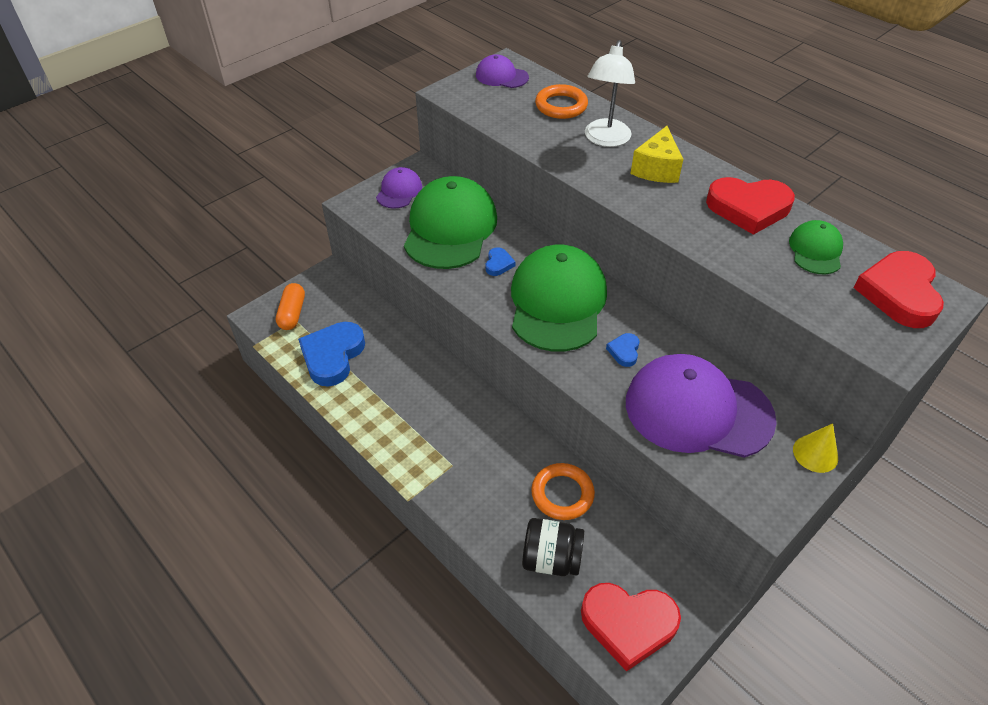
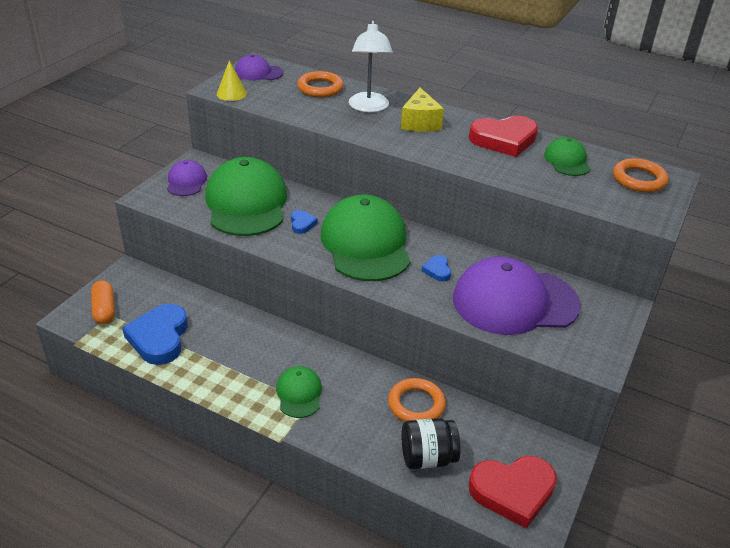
camera: 20 degrees left, 10 degrees down
yellow cone [793,423,838,473] -> yellow cone moved to [217,60,247,101]
red heart [853,251,944,328] -> orange ring [613,158,669,193]
none -> green cap [276,366,322,418]

